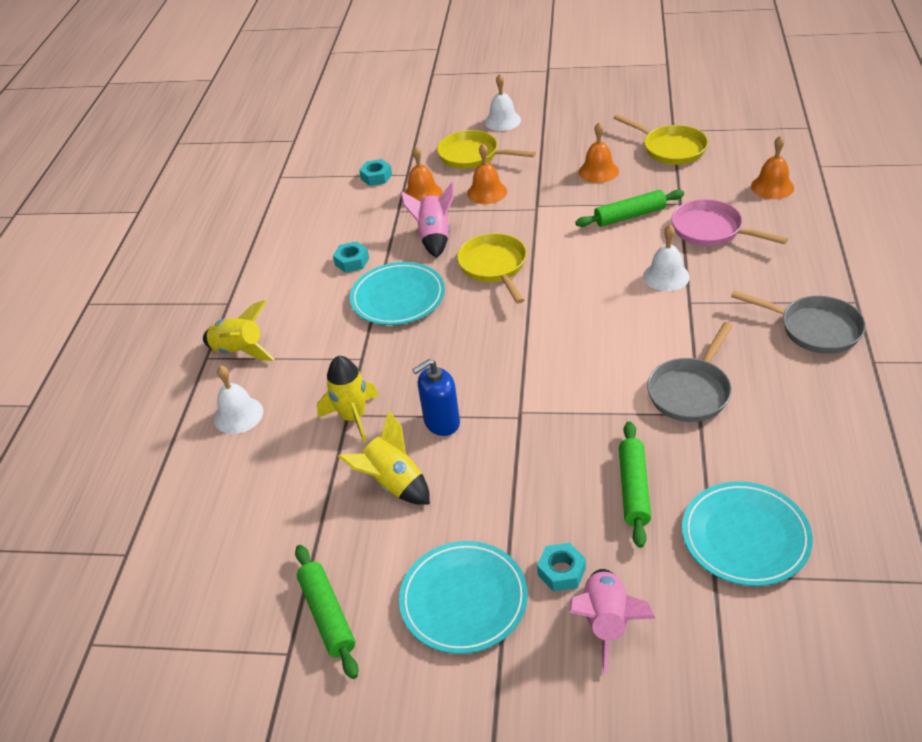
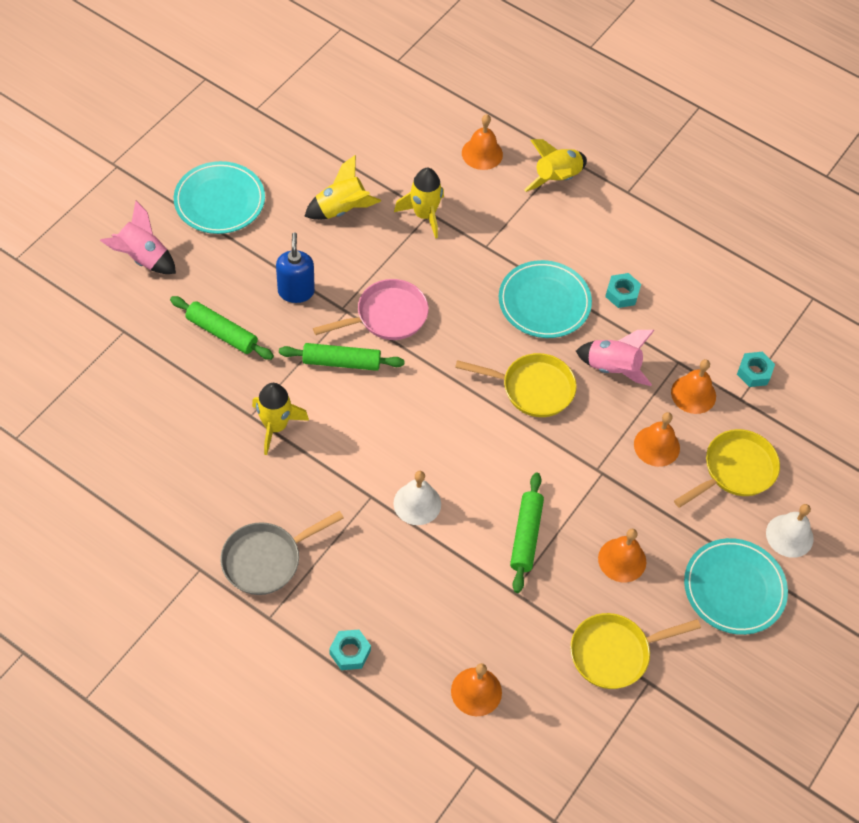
camera: 110 degrees right, 15 degrees up
white bell [214,365,263,434] -> orange bell [462,114,503,170]
green rolling pin [295,545,359,679] -> green rolling pin moved to [279,343,405,371]
blue soap dispenser [412,359,460,436] -> blue soap dispenser moved to [276,232,315,303]
turquoise nut [537,543,586,591] -> turquoise nut moved to [329,630,371,670]
grey pan [647,322,733,422] -> yellow rocket [252,383,309,455]
pink pan [672,199,788,246] -> pink pan moved to [313,279,429,340]
turquoise plate [682,481,813,586] -> turquoise plate moved to [684,538,788,635]

